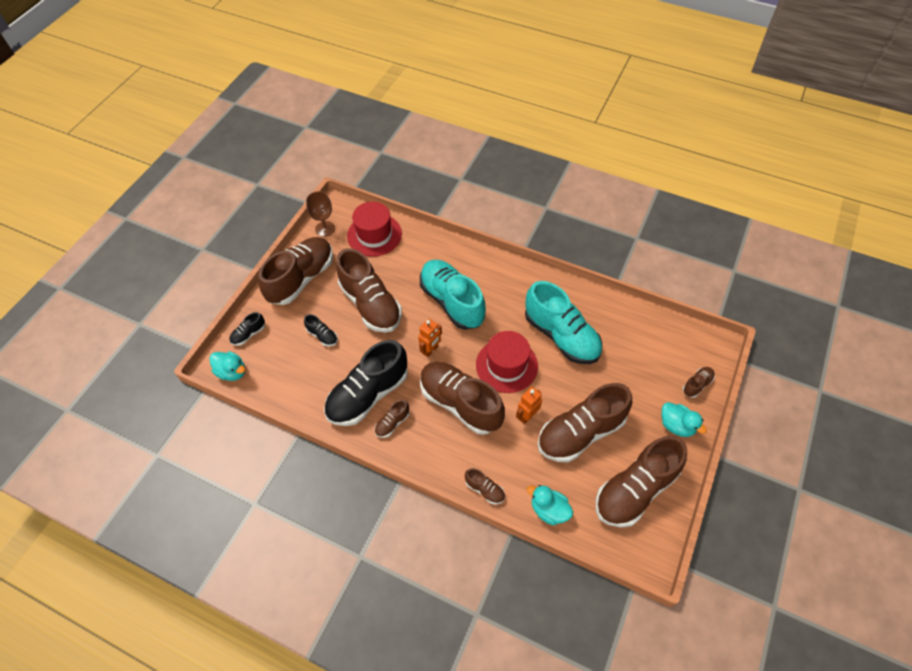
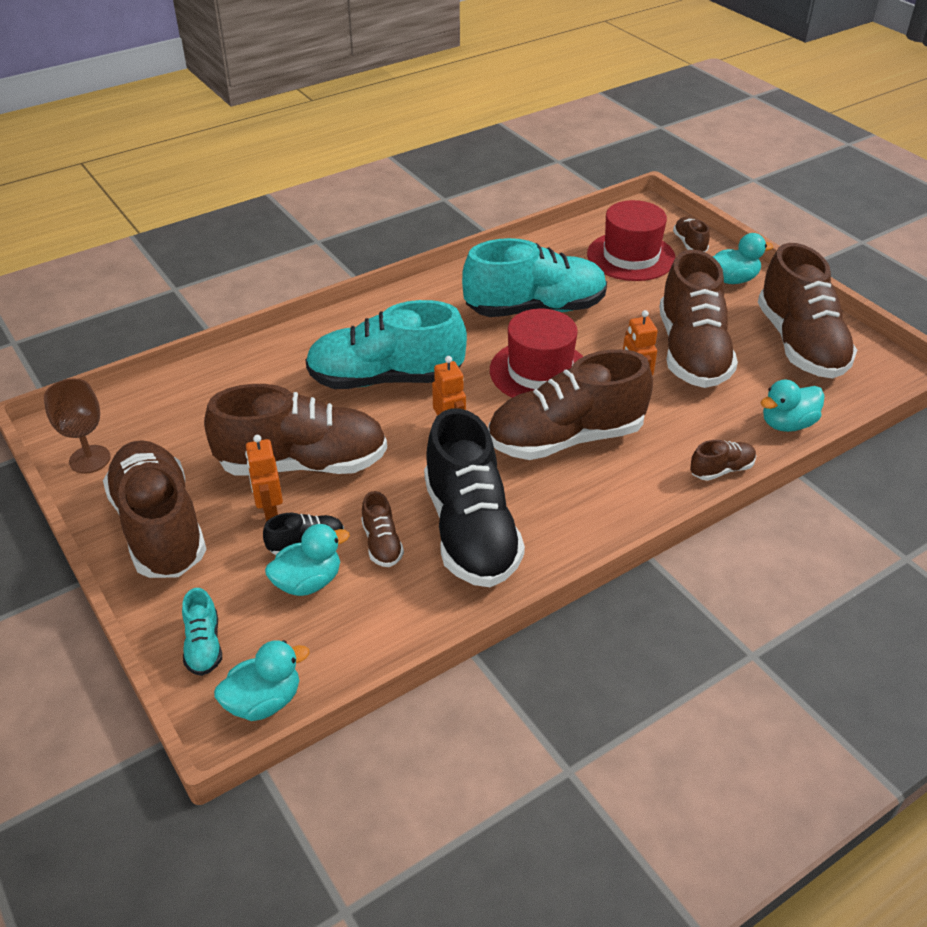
camera: 60 degrees left, 15 degrees down
black shoe [229,312,265,346] -> turquoise shoe [182,588,222,676]
red hat [347,202,402,257] -> red hat moved to [587,200,676,281]
brown shoe [375,400,409,438] -> brown shoe moved to [361,491,404,567]
none -> orange robot [245,435,283,522]
none -> turquoise duck [265,524,350,596]

